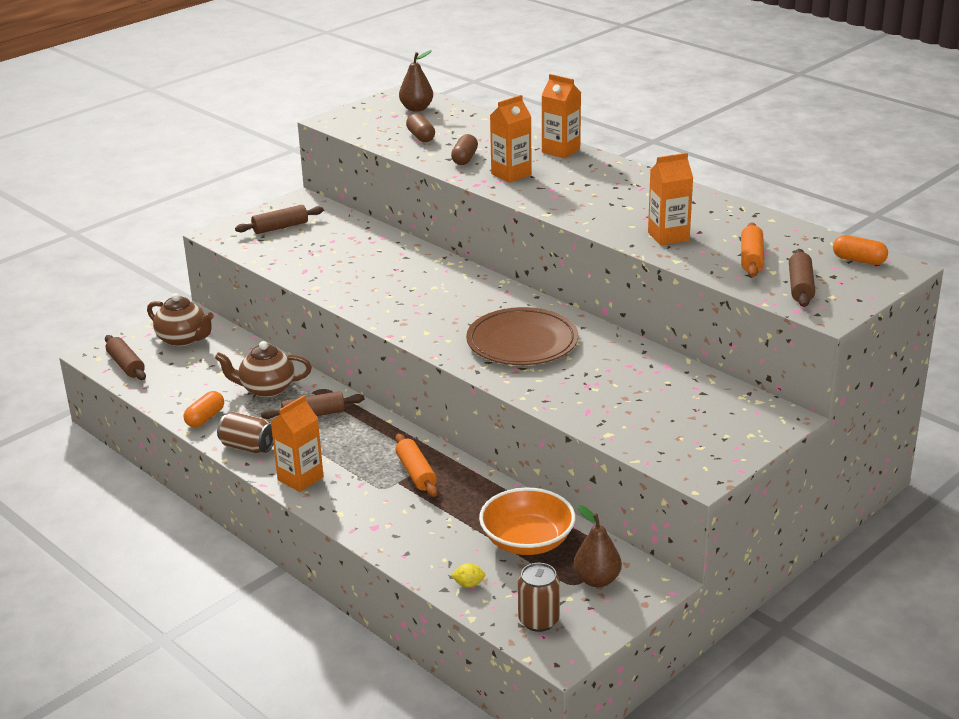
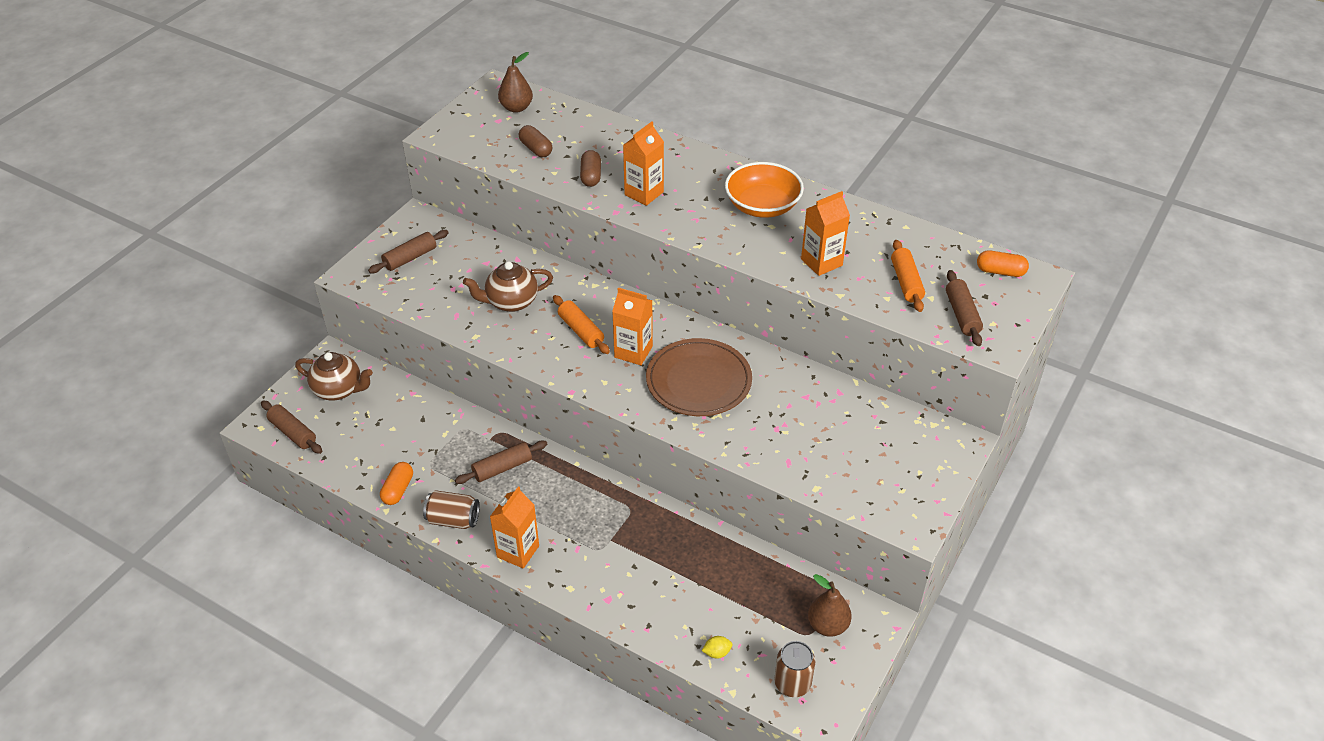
camera: 15 degrees left, 15 degrees up
brown teapot [215,341,312,398] -> brown teapot moved to [463,261,553,312]
orange rolling pin [395,434,437,497] -> orange rolling pin moved to [553,295,610,354]
orange bowl [479,488,575,555] -> orange bowl moved to [725,162,804,218]
orange carton [541,74,581,159] -> orange carton moved to [612,287,653,365]

